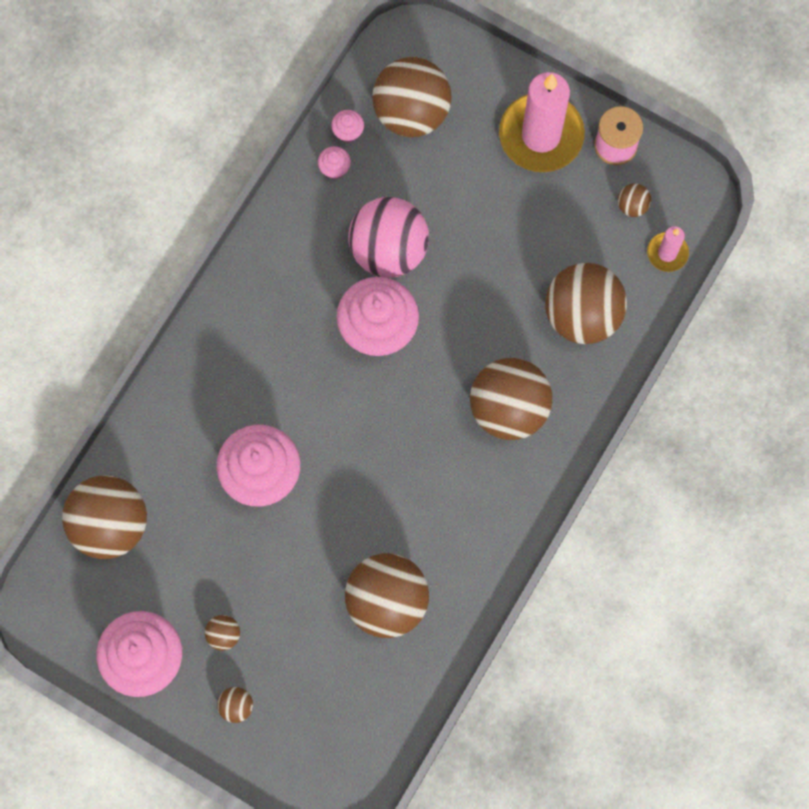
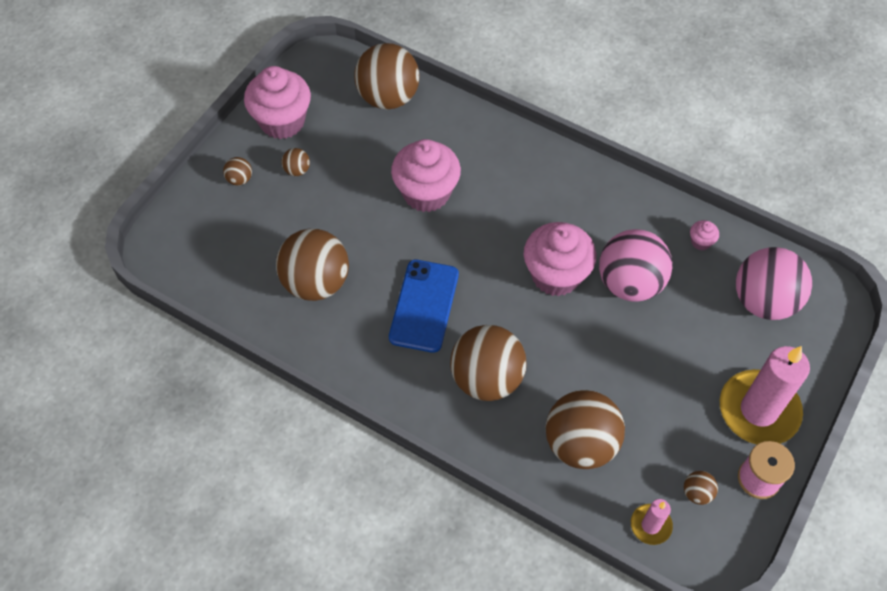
camera: 90 degrees right, 15 degrees down
pink cupcake [331,110,364,143] -> none
brown ball [372,57,452,137] -> pink ball [736,247,812,320]
none -> blue phone [389,260,459,353]

